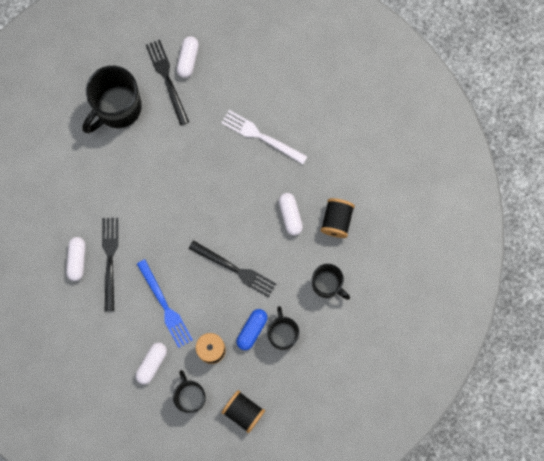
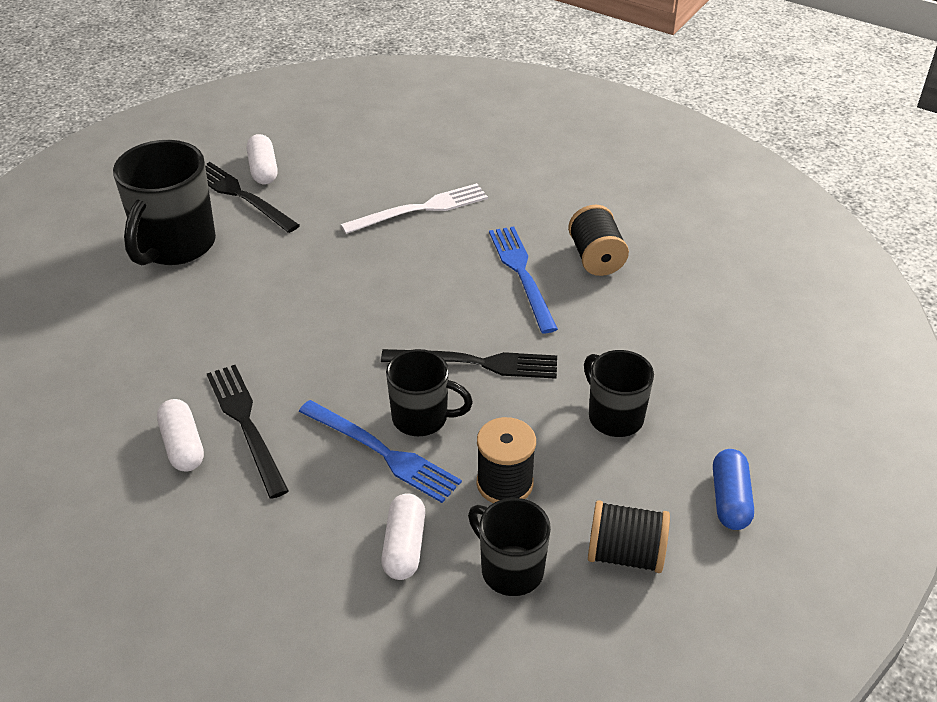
camera: 25 degrees left, 35 degrees down
white fork [221,110,308,164] -> white fork turned 150 degrees clockwise [341,183,488,234]
blue capsule [236,309,268,350] -> blue capsule moved to [713,449,754,530]
white capsule [279,193,303,236] -> blue fork [489,226,558,333]
black mug [312,264,350,300] -> black mug moved to [386,349,473,436]

